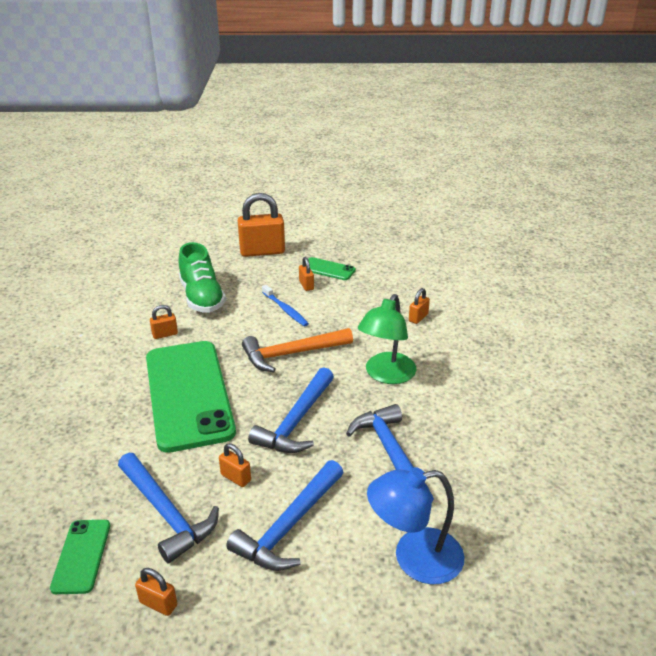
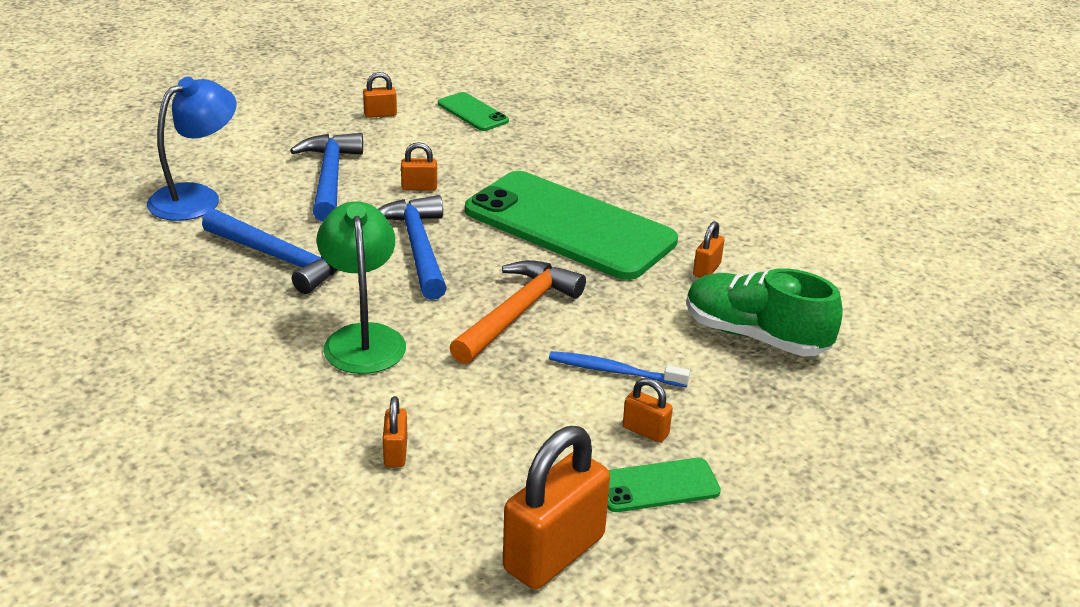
camera: 140 degrees right, 0 degrees up
blue hammer [118,453,219,563] -> none
orange padlock [238,193,285,257] -> orange padlock moved to [503,426,610,589]

